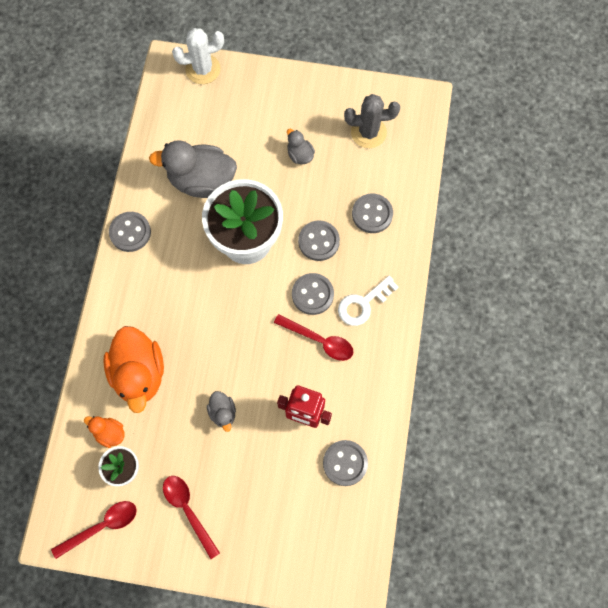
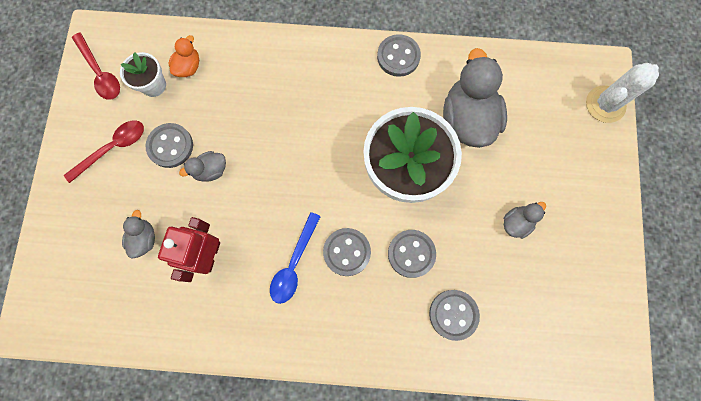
camera: 85 degrees right, 5 degrees up
orange duck [103,326,164,413] -> none
white cactus [172,28,224,84] -> white cactus turned 75 degrees clockwise [586,63,659,123]
red spoon [274,314,353,361] -> blue spoon [270,212,321,304]
grey button [323,440,368,486] -> grey button moved to [146,123,193,168]
white key [338,276,399,326] -> none
grey cactus [344,94,400,148] -> none
none -> grey duck [122,210,155,259]

